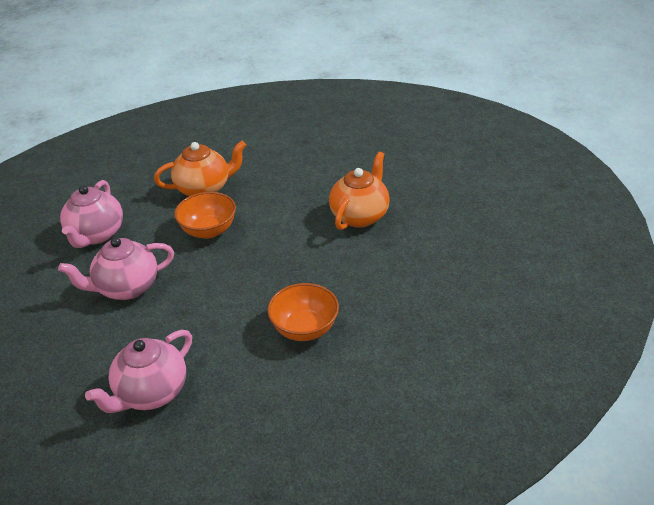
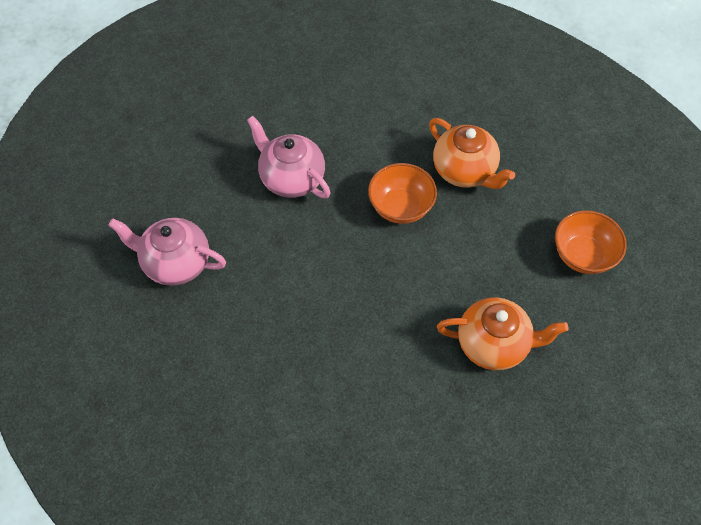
camera: 65 degrees right, 20 degrees up
pink teapot [60,180,123,248] -> none
orange bowl [267,283,339,341] -> orange bowl moved to [555,210,627,274]

